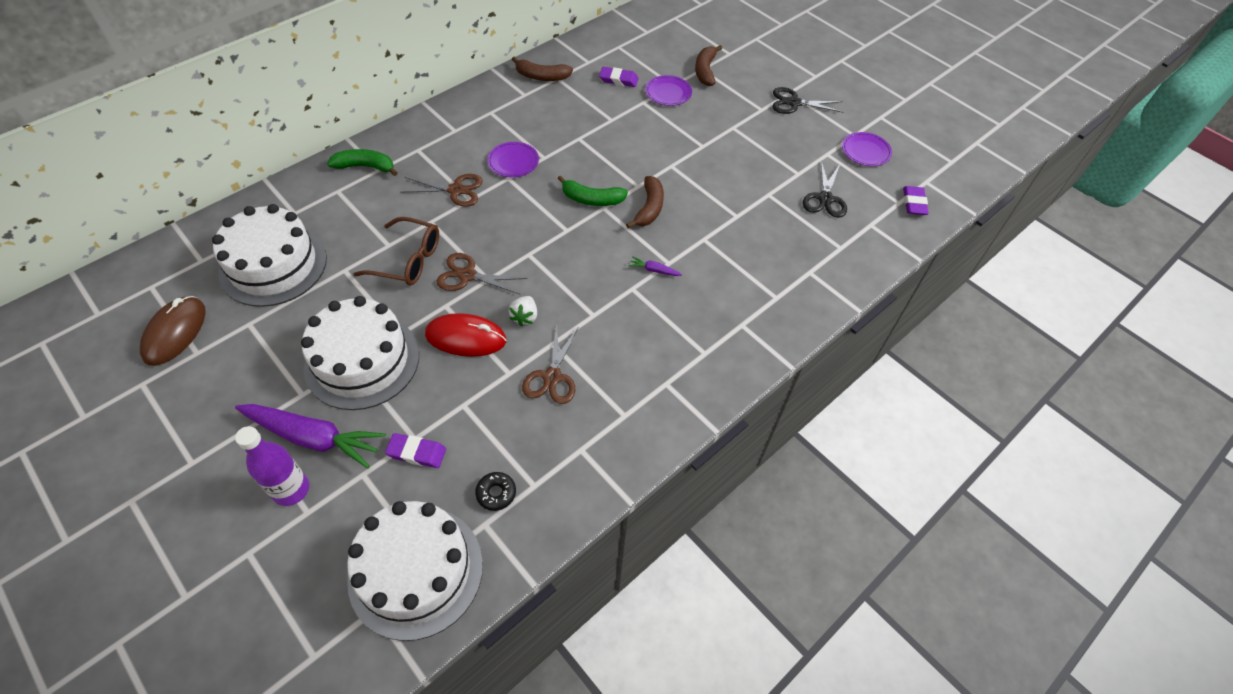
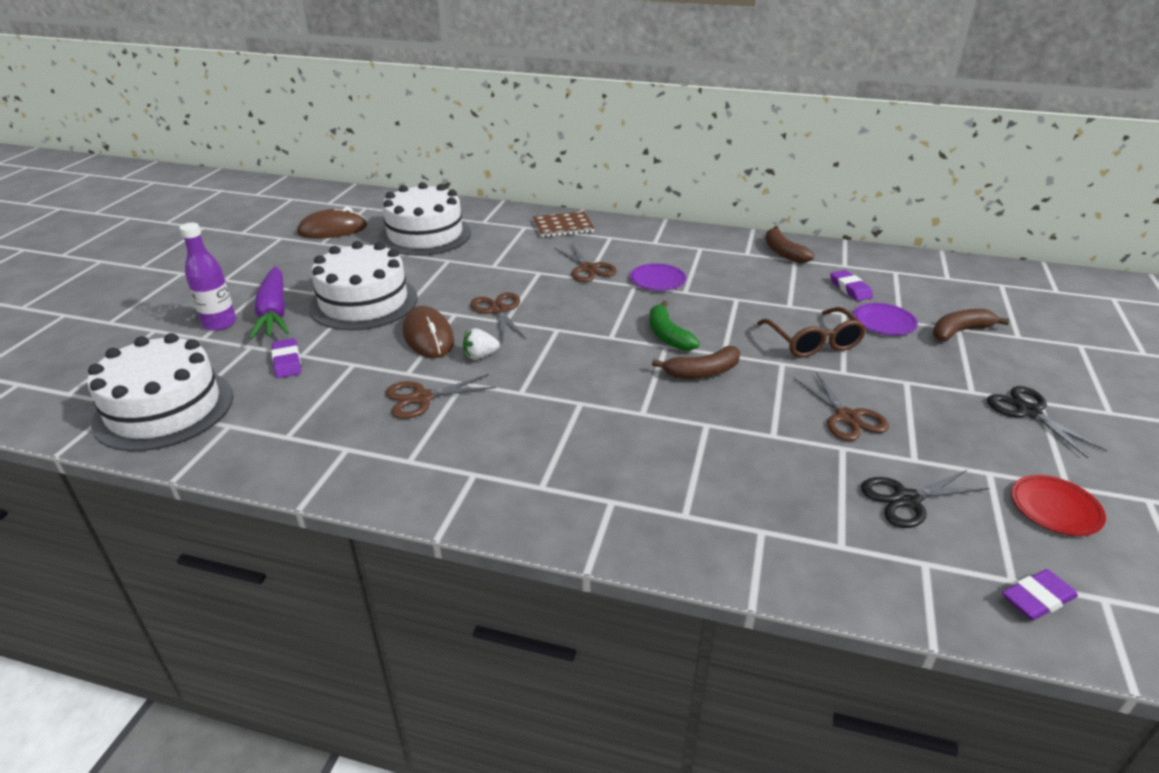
camera: 60 degrees right, 20 degrees down
green banana [327,149,398,176] -> brown notebook [533,211,595,237]
brown glasses [354,217,439,286] -> brown glasses moved to [757,307,866,358]
red mouse [425,313,506,357] -> brown mouse [403,306,454,358]
black donut [475,472,516,511] -> none
purple carrot [629,256,682,276] -> none
purple plate [842,132,892,166] -> red plate [1011,475,1106,536]
none -> brown scissors [793,372,889,441]

